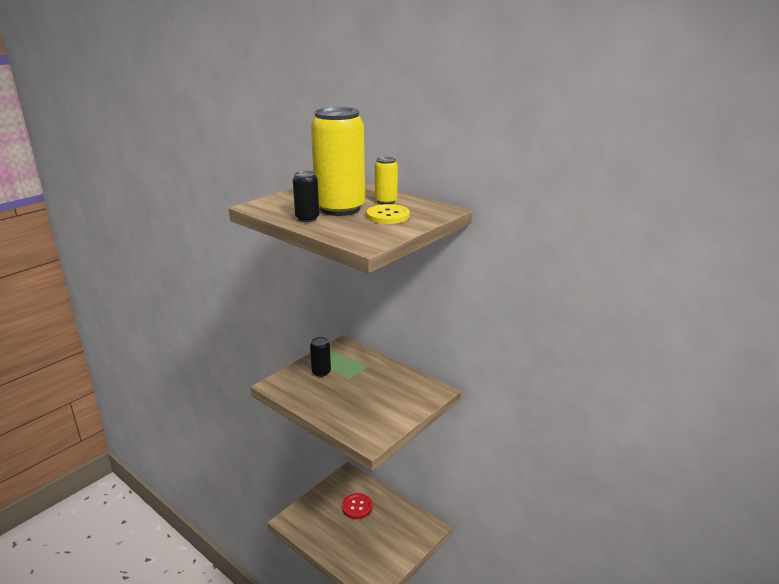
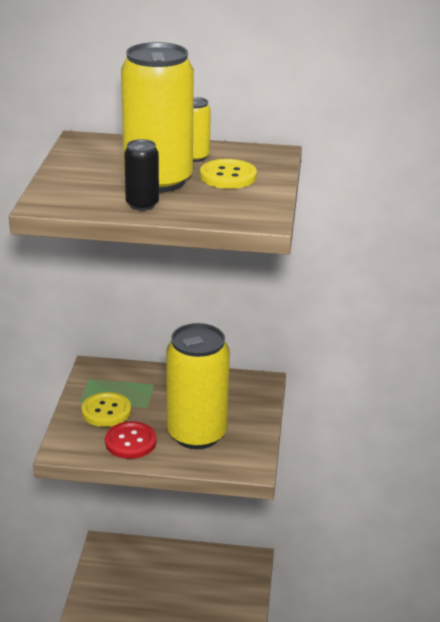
camera: 35 degrees left, 5 degrees up
black can [310,337,331,377] -> yellow button [82,392,131,427]
red button [342,493,372,519] -> red button moved to [105,421,157,459]
none -> yellow can [166,323,230,449]

